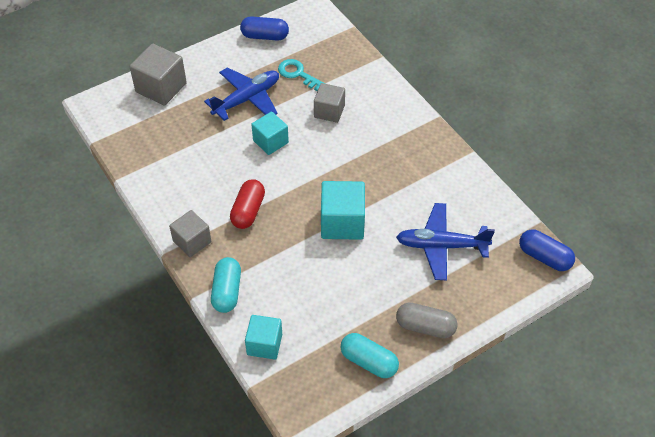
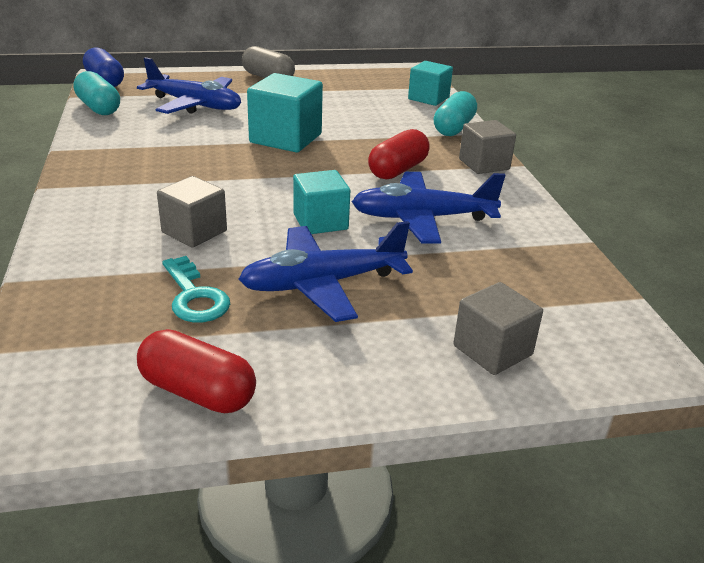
camera: 160 degrees left, 20 degrees down
grey cube [129,44,187,105] -> grey cube [453,282,543,375], size x0.66
blue capsule [240,16,289,41] -> red capsule [137,329,256,413]
turquoise capsule [340,333,399,378] -> turquoise capsule moved to [73,71,120,115]
none -> blue plane [352,172,505,244]

